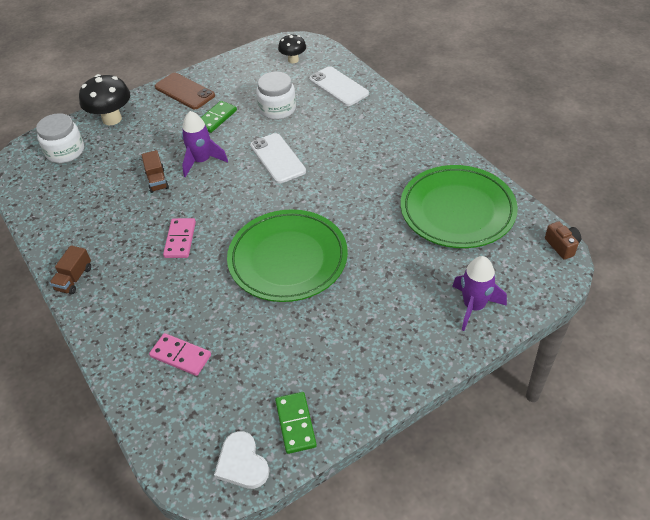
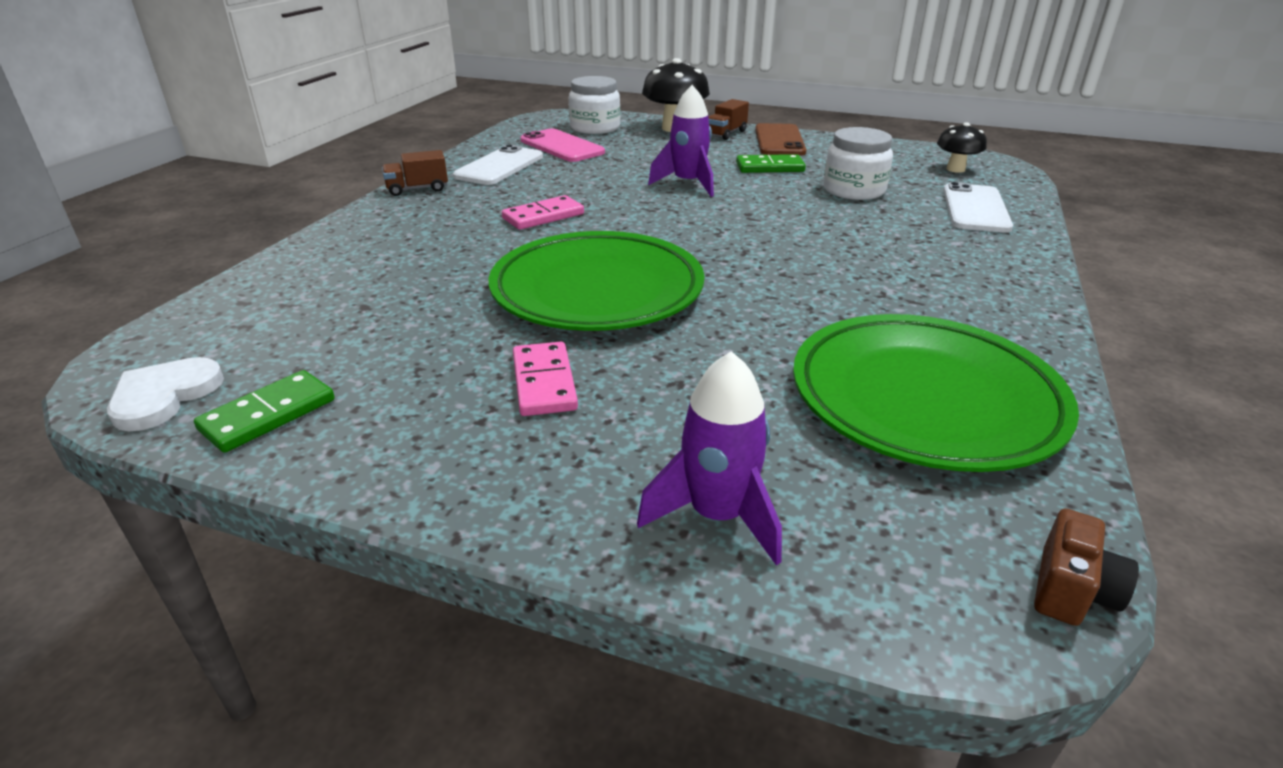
camera: 50 degrees right, 15 degrees down
brown truck [141,150,169,193] -> brown truck moved to [708,99,749,140]
pink domino [149,333,211,376] -> pink domino moved to [513,342,578,416]
white phone [250,133,306,184] -> white phone moved to [453,145,543,185]
none -> pink phone [520,128,605,162]

